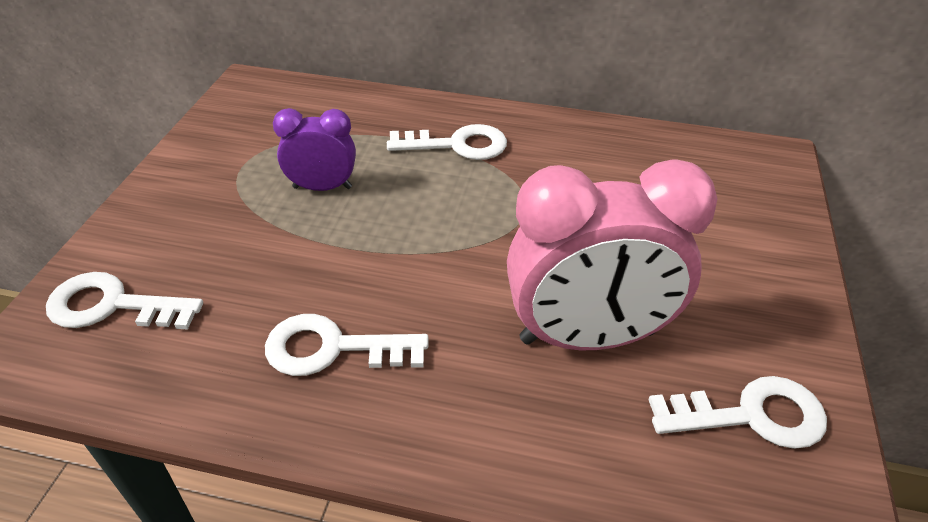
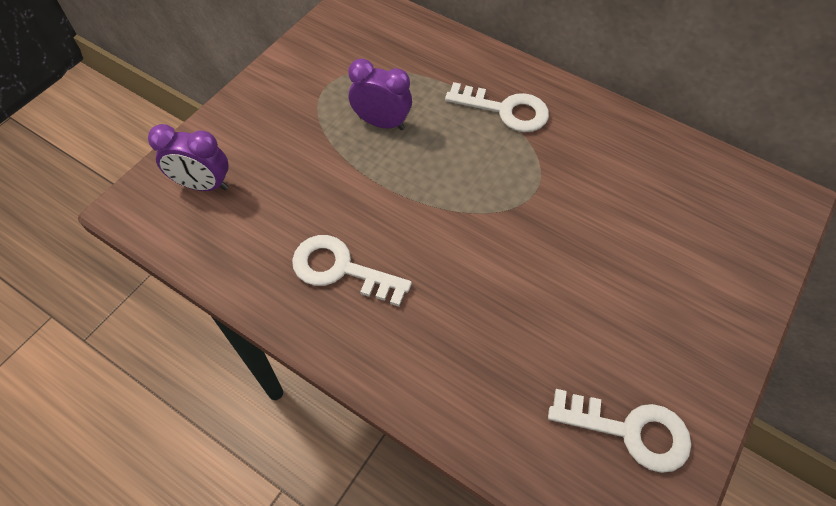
camera: 20 degrees right, 15 degrees up
white key [46,272,203,330] -> purple clock [148,124,229,191]
pink clock [507,159,717,350] -> none

